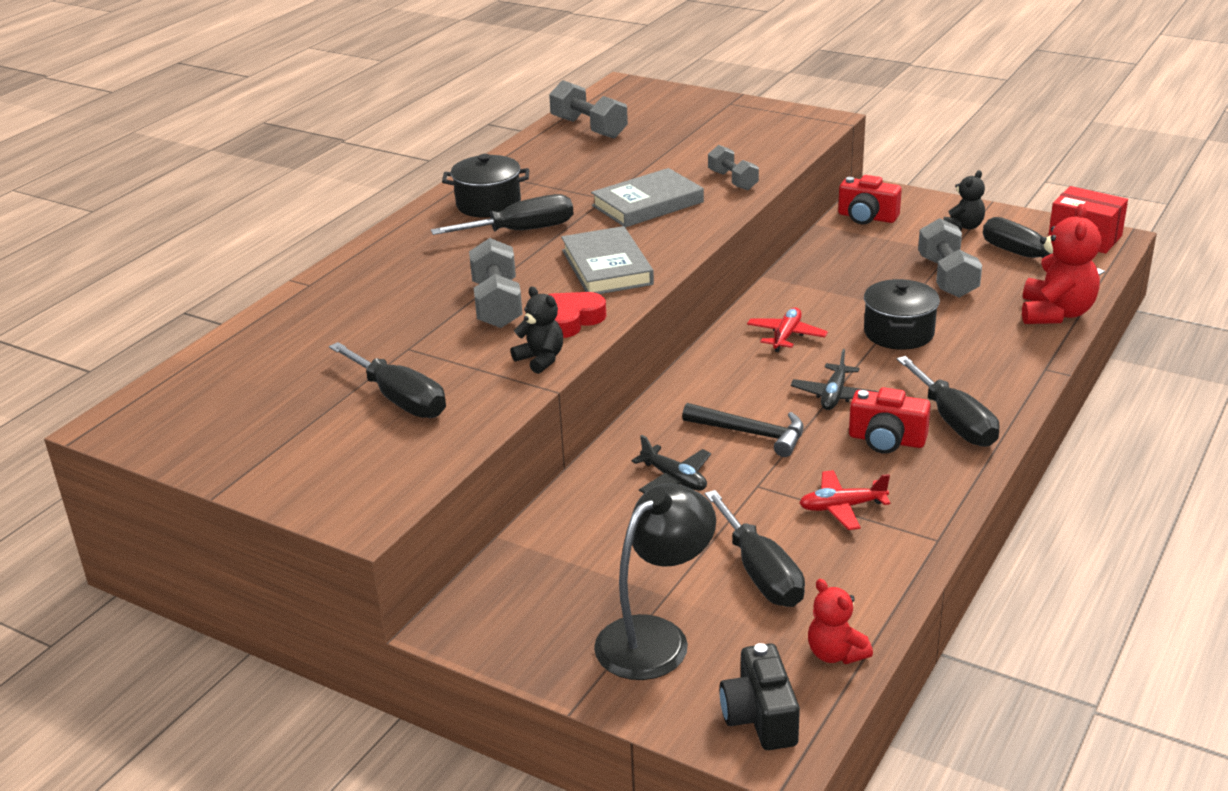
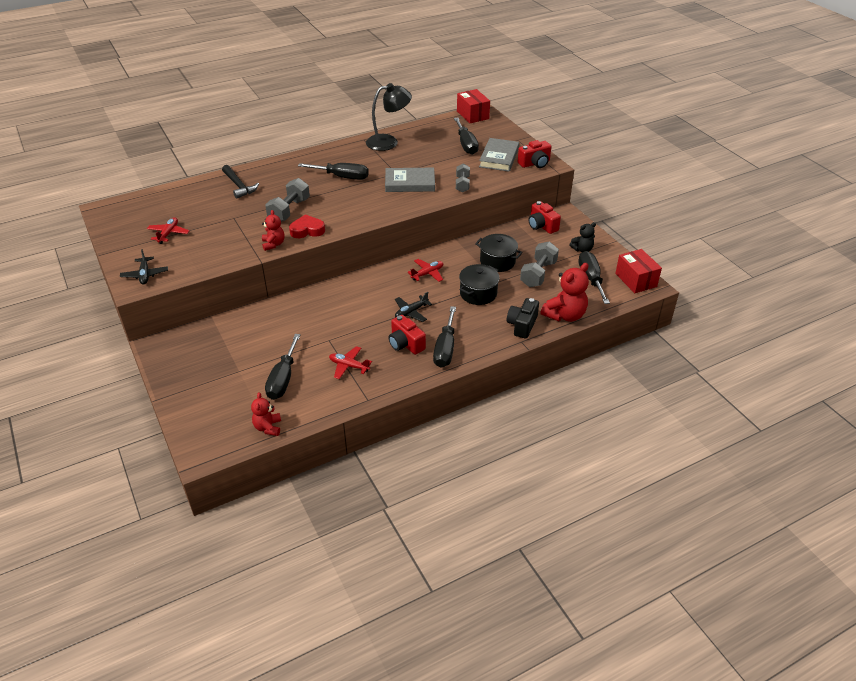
camera: 30 degrees right, 10 degrees up
black screwdriver [329,342,446,418] -> black screwdriver moved to [454,118,479,155]
black pot [442,154,529,217] -> black pot moved to [475,234,523,272]
black teddy bear [511,287,563,374] -> red teddy bear [262,210,285,251]
grey dumbbell [549,80,628,139] -> none
grey book [561,226,654,294] -> grey book moved to [479,138,519,172]
black lamp [594,483,716,680] -> black lamp moved to [366,83,412,151]
black plane [632,435,711,493] -> black plane moved to [120,249,168,284]
black hammer [682,403,804,457] -> black hammer moved to [222,165,259,199]
black camera [719,643,800,750] -> black camera moved to [507,298,539,339]
none -> red plane [147,217,190,244]
none -> red box [457,89,490,123]
none -> red camera [518,140,551,168]

